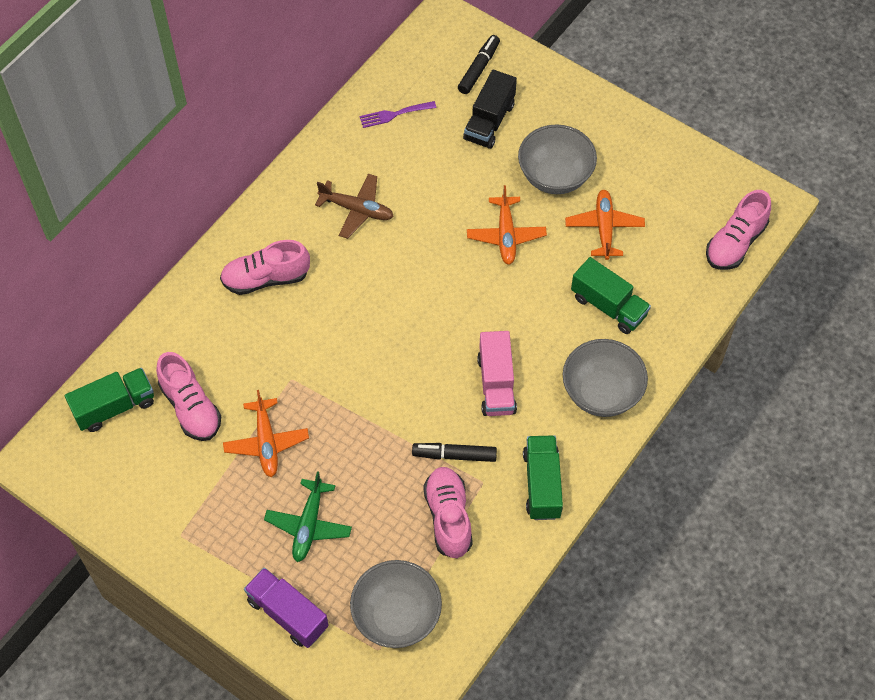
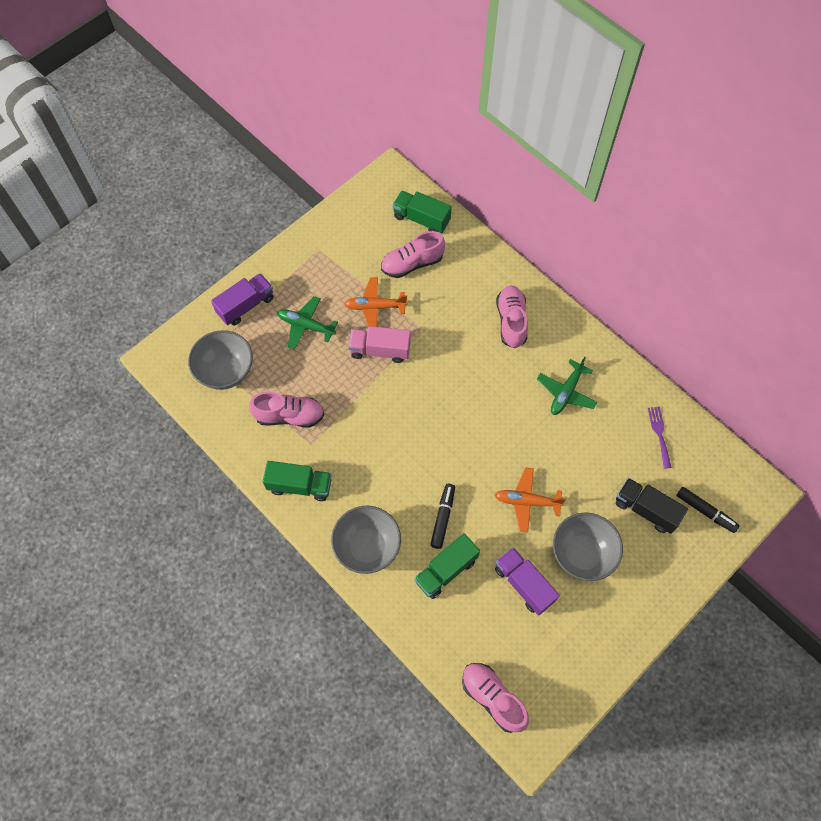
camera: 100 degrees right, 5 degrees up
green truck [65,368,154,432] -> green truck turned 135 degrees clockwise [392,191,452,233]
brown plane [315,174,394,239] -> green plane [537,356,597,415]
black marker [412,443,497,462] -> black marker moved to [430,484,455,549]
pink truck [477,331,517,416] -> pink truck moved to [348,326,411,363]
orange plane [565,190,645,260] -> purple truck [495,547,560,616]

